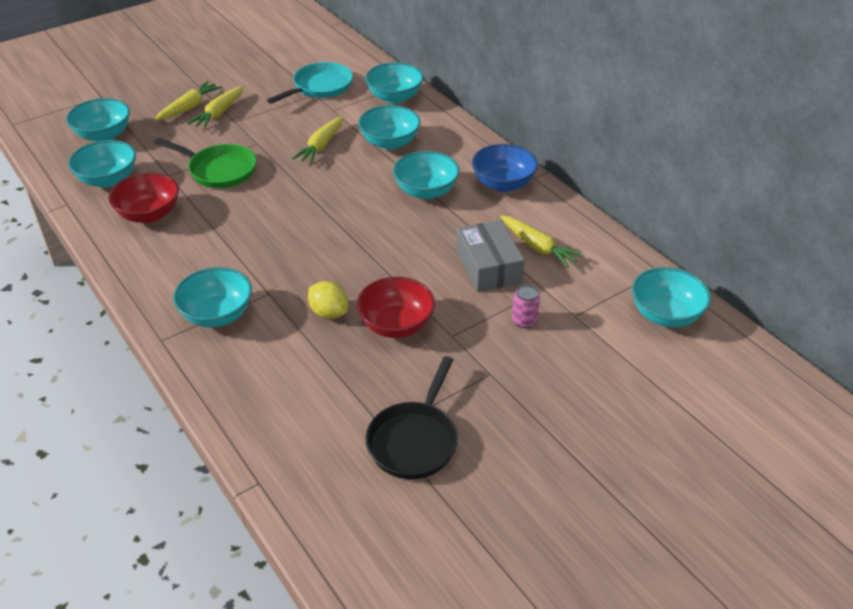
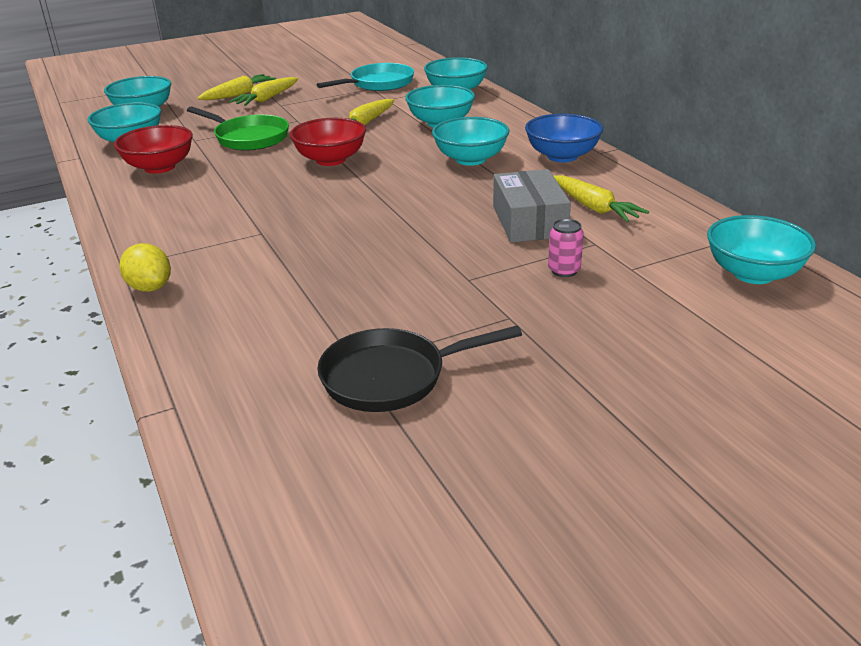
camera: 10 degrees right, 10 degrees down
turquoise bowl [173,267,252,328] -> none
yellow lemon [308,281,348,319] -> yellow lemon moved to [119,243,171,292]
red bowl [356,277,435,338] -> red bowl moved to [290,118,366,166]
black pan [366,356,458,479] -> black pan turned 45 degrees clockwise [317,326,522,412]

